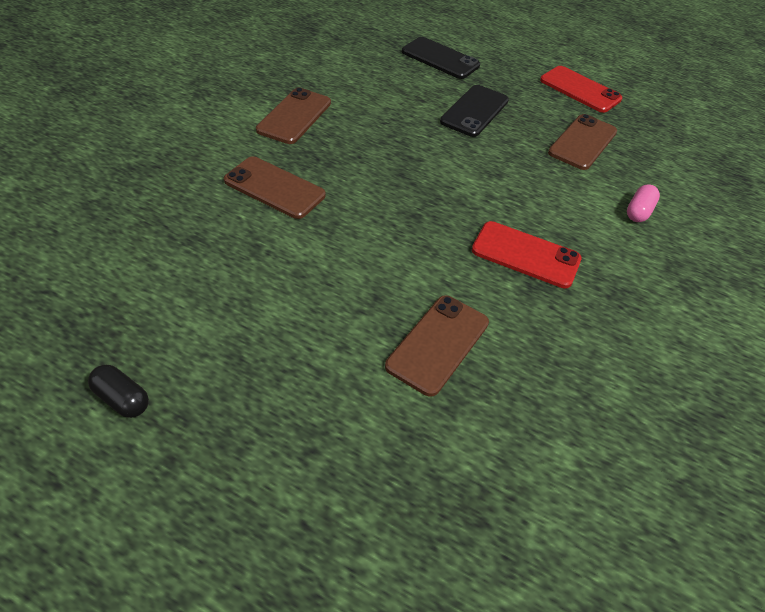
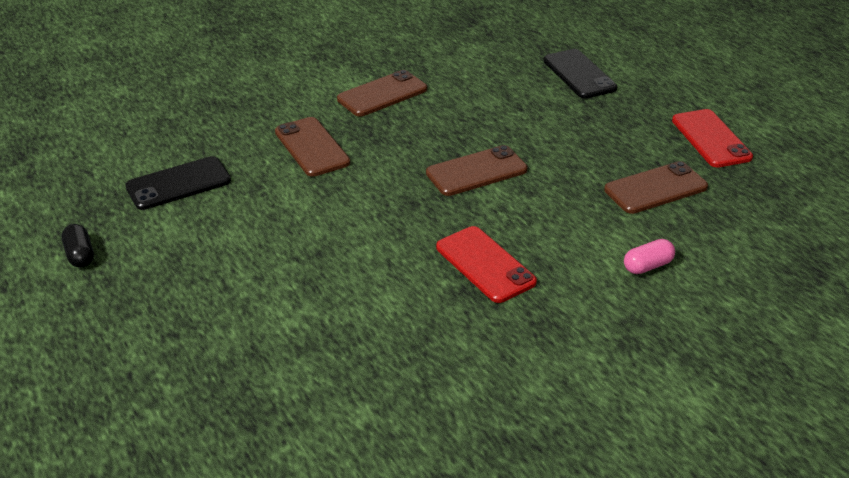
camera: 35 degrees right, 10 degrees down
brown phone [385,295,489,397] -> brown phone moved to [426,145,528,196]
black phone [440,85,509,137] -> black phone moved to [125,156,231,210]

